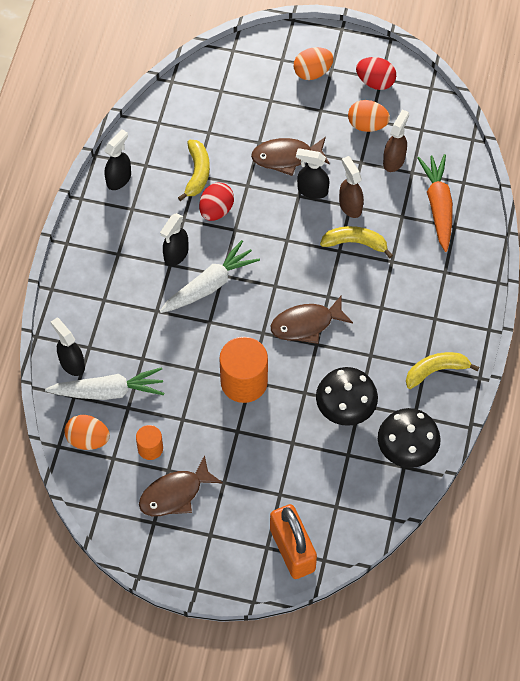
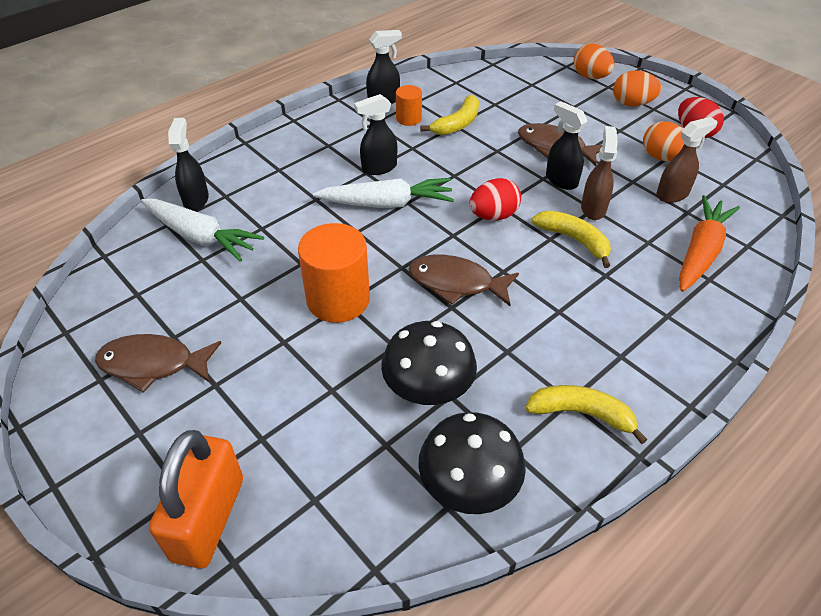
camera: 35 degrees right, 15 degrees down
orange egg [64,415,110,450] -> orange egg moved to [574,44,615,79]
orange cylinder [136,425,163,460] -> orange cylinder moved to [396,85,422,126]
red egg [199,183,234,221] -> red egg moved to [470,178,521,221]

